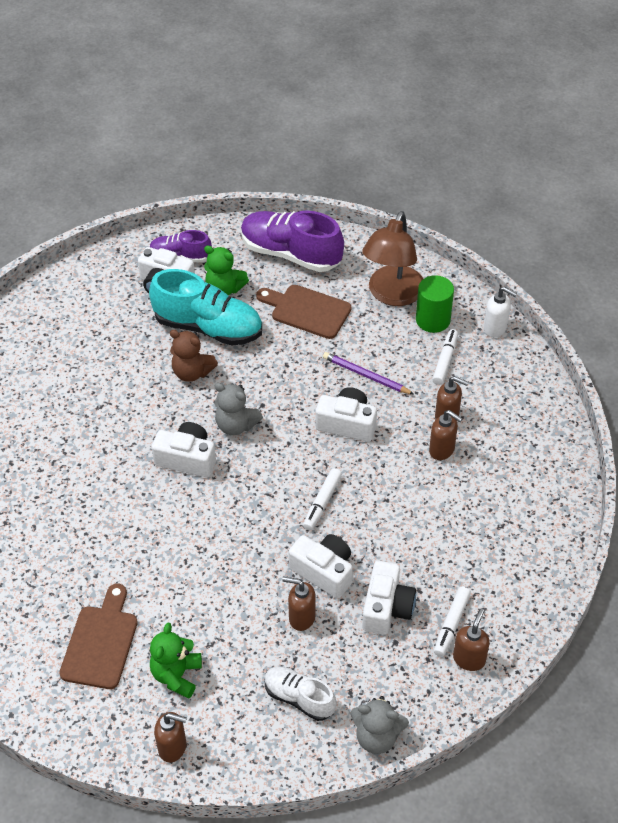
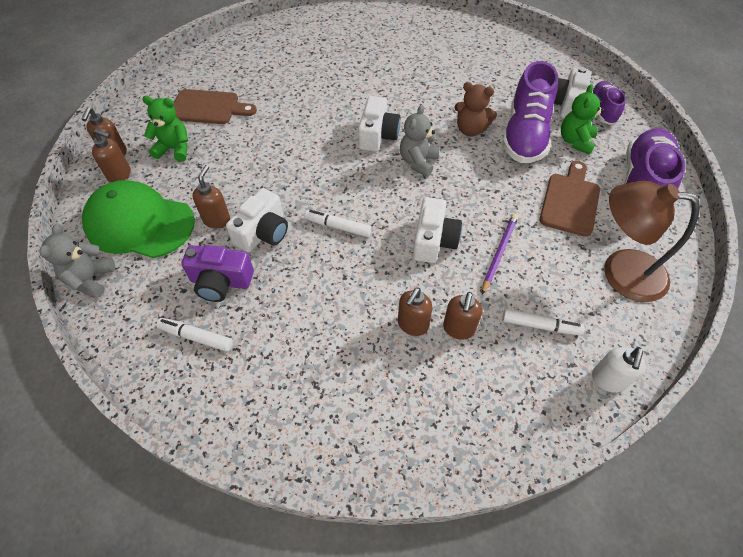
camera: 85 degrees right, 5 degrees up
turquoise shoe [149,269,262,346] -> purple shoe [502,61,558,163]
brown teddy bear [170,330,218,382] -> brown teddy bear turned 90 degrees counterclockwise [454,82,497,137]
white shoe [264,667,336,721] -> green cap [82,180,195,258]
white camera [362,561,416,635] -> purple camera [181,245,254,302]
green cylinder [416,275,454,333] -> none
brown soap dispenser [453,609,490,671] -> brown soap dispenser moved to [92,129,131,182]

